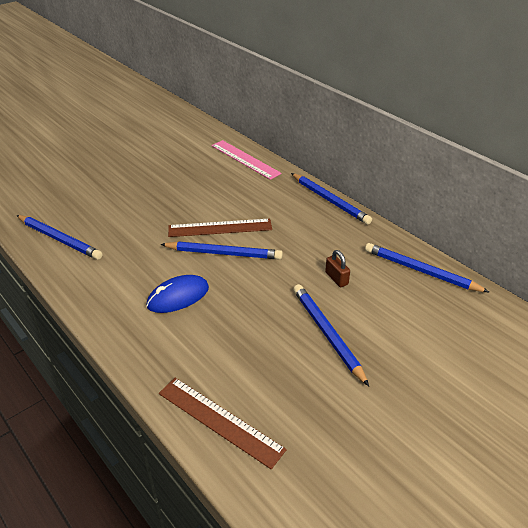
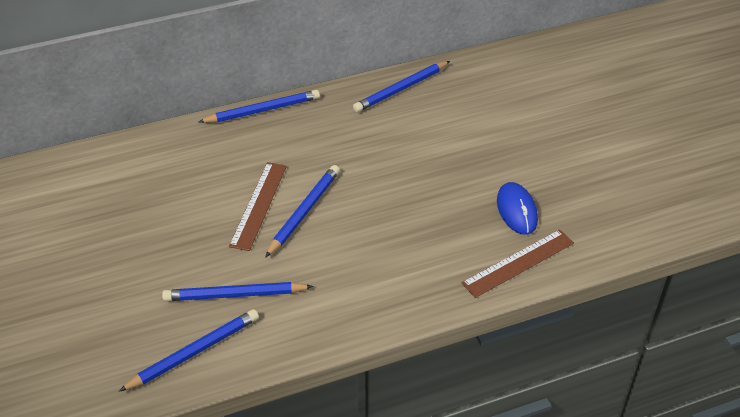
camera: 70 degrees left, 5 degrees up
blue mouse [146,275,209,313] -> blue mouse moved to [497,182,538,235]
pink ruler [211,140,282,180] -> none
blue pencil [293,284,369,386] -> blue pencil moved to [162,282,313,301]
brown padlock [325,250,350,287] -> none

